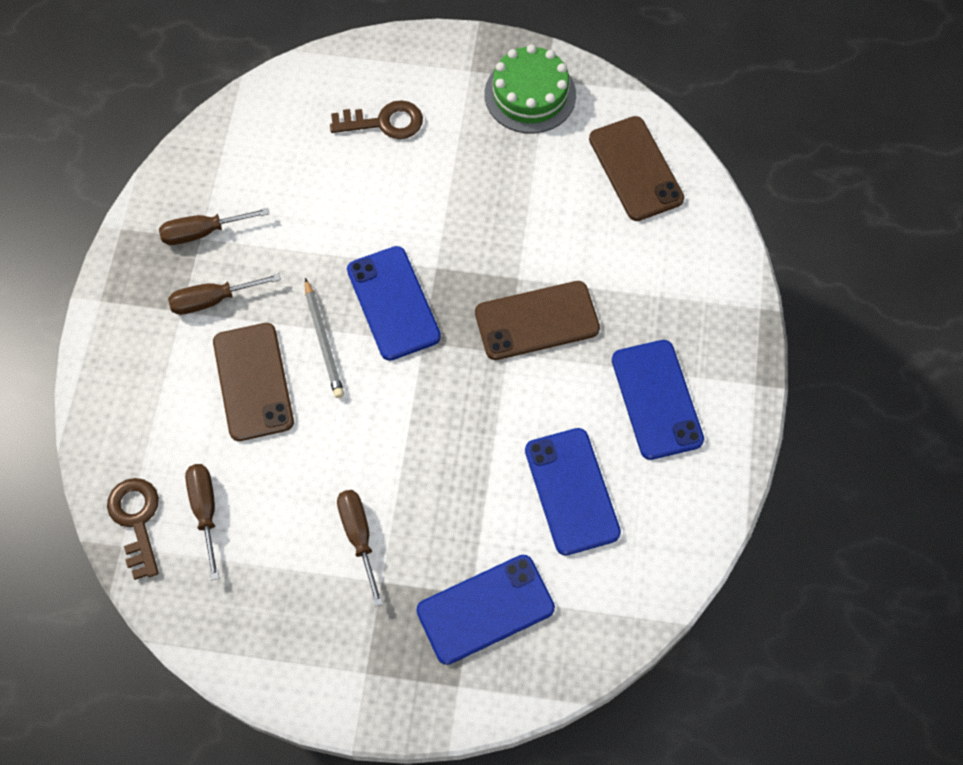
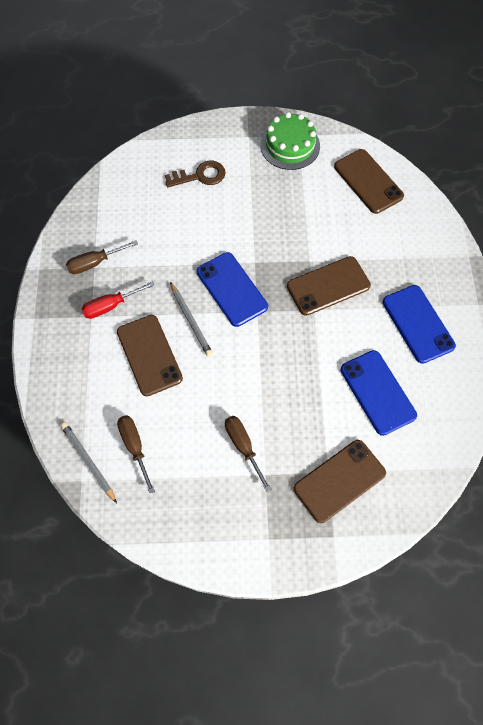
camera: 10 degrees left, 0 degrees up
brown key [107,478,159,580] -> grey pencil [61,422,117,503]
brown screwdriver [168,273,281,315] -> red screwdriver [81,281,155,319]
blue phone [416,555,555,665] -> brown phone [294,440,386,523]

